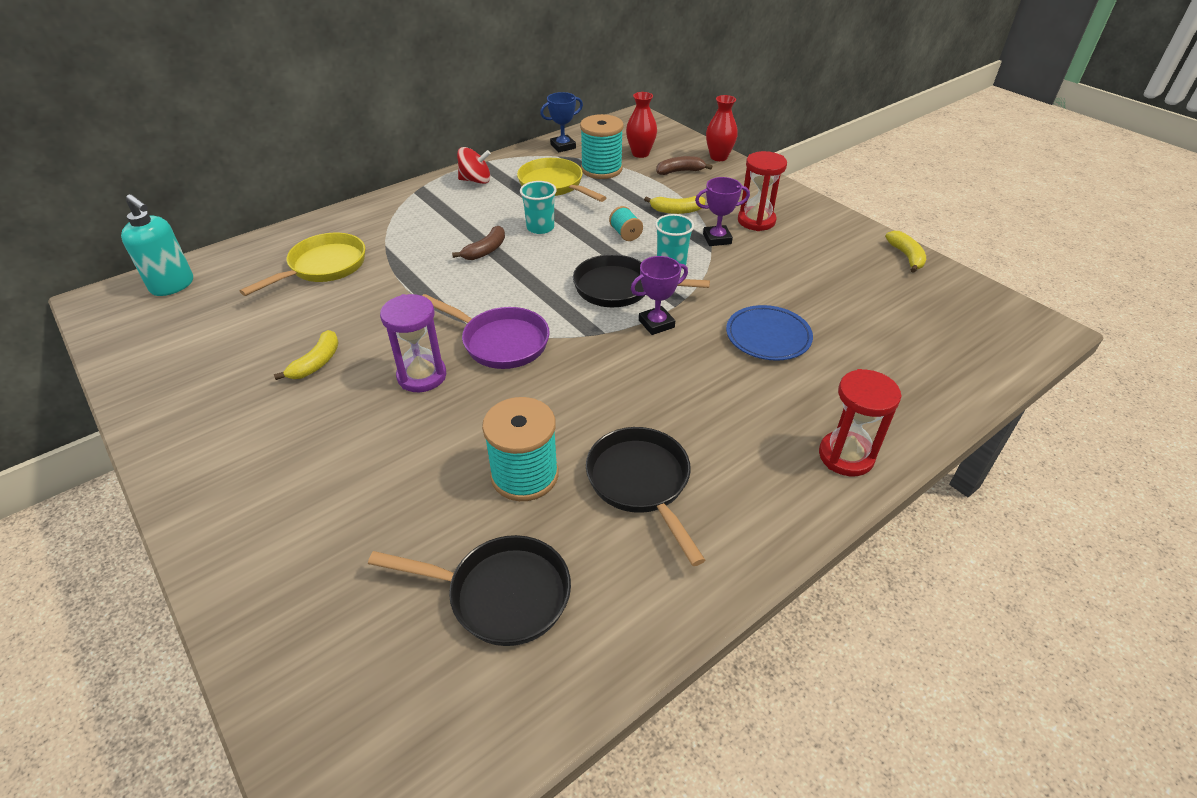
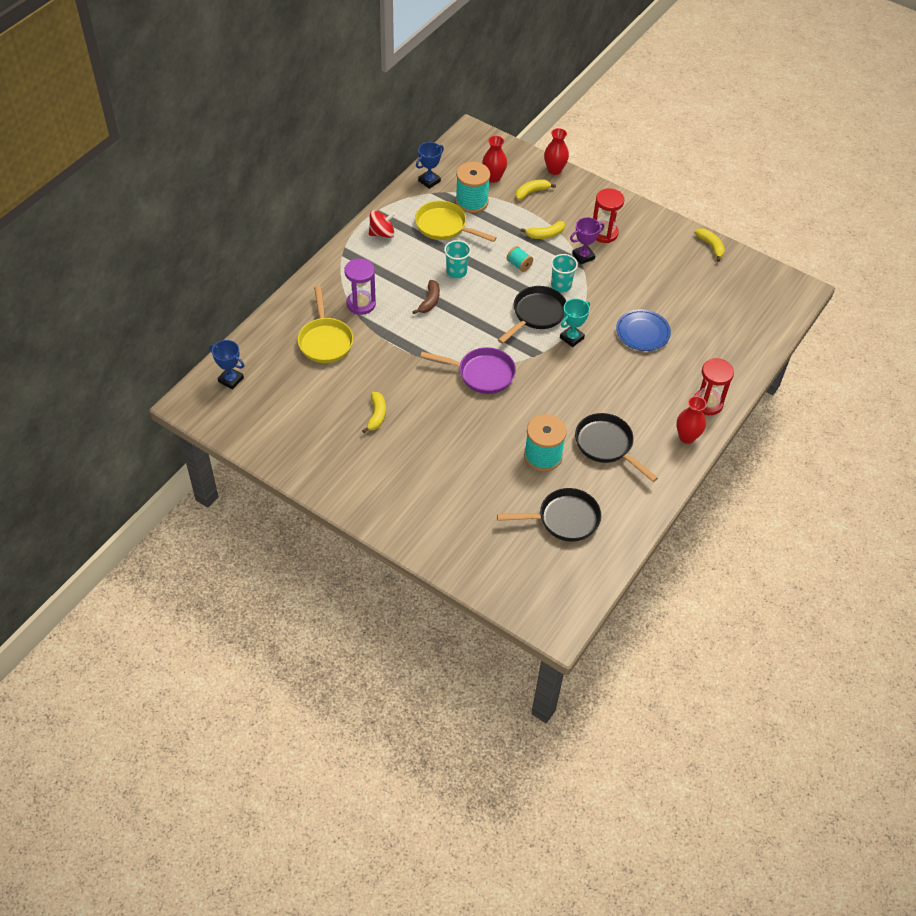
camera: 20 degrees left, 10 degrees up
turquoise soap dispenser [121,194,193,296] -> blue trophy [209,340,244,390]
yellow pan [240,233,365,296] -> yellow pan turned 150 degrees clockwise [298,286,353,363]
purple hourglass [380,294,446,392] -> purple hourglass moved to [344,258,376,315]
black pan [573,254,710,307] -> black pan turned 135 degrees clockwise [498,286,566,344]
purple trophy [631,256,688,335] -> turquoise trophy [560,299,590,347]
brown banana [656,156,713,175] -> yellow banana [516,179,556,200]
none -> red vase [676,396,707,444]

